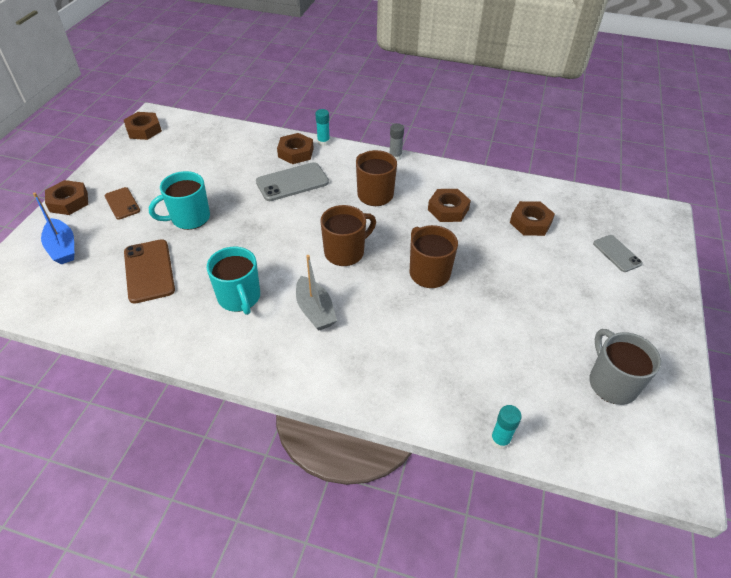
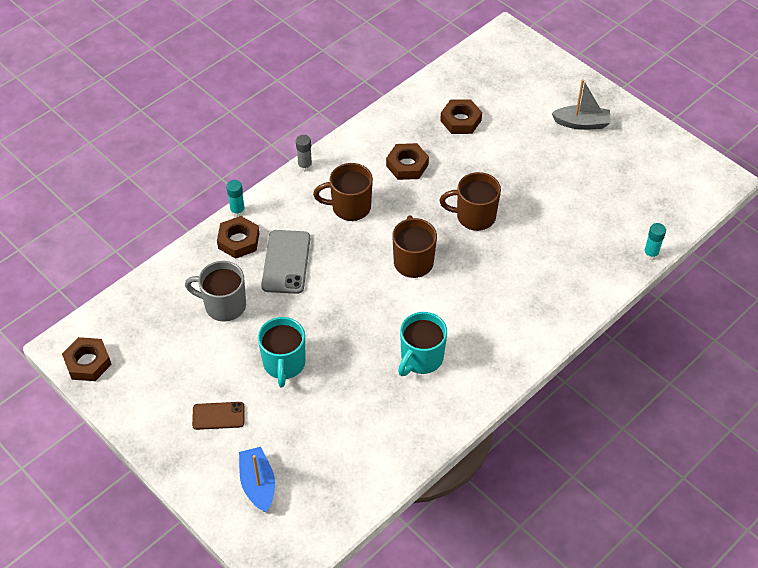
camera: 60 degrees left, 5 degrees up
blue boat [33,193,74,264] -> blue boat turned 105 degrees counterclockwise [239,447,275,513]
brown nut [45,180,88,215] -> none
brown phone [124,239,175,304] -> none
turquoise mug [206,246,260,315] -> turquoise mug turned 120 degrees clockwise [398,312,447,376]
grey boat [296,255,337,331] -> grey boat moved to [551,79,611,130]
grey mug [589,329,661,405] -> grey mug moved to [185,261,246,322]
grey phone [593,235,643,272] -> none

